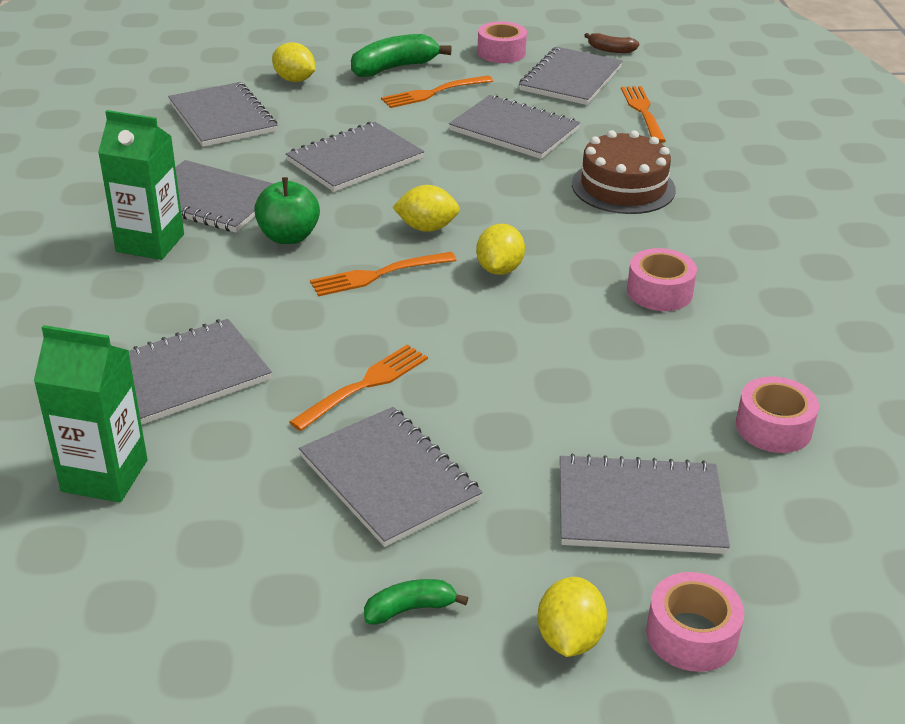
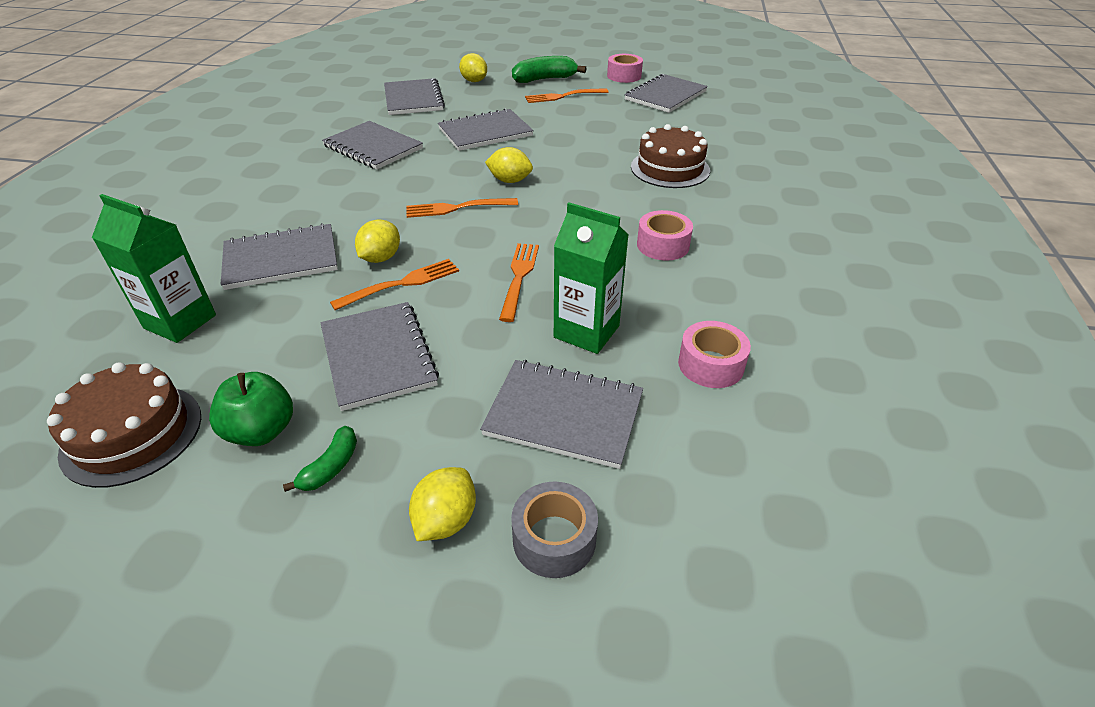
camera: 15 degrees right, 5 degrees up
green carton [98,110,184,260] -> green carton moved to [554,202,628,354]
green apple [254,177,320,244] -> green apple moved to [209,372,293,446]
green banana [364,579,468,625] -> green banana turned 120 degrees clockwise [283,426,357,492]
grey notebook [449,95,580,159] -> none
yellow lemon [476,224,525,275] -> yellow lemon moved to [355,219,400,263]
brown banana [584,33,639,53] -> none
orange fork [621,86,666,143] -> orange fork moved to [499,243,539,322]
pink tape [646,572,744,672] -> grey tape [511,482,598,578]
none -> brown cake [47,362,201,488]

